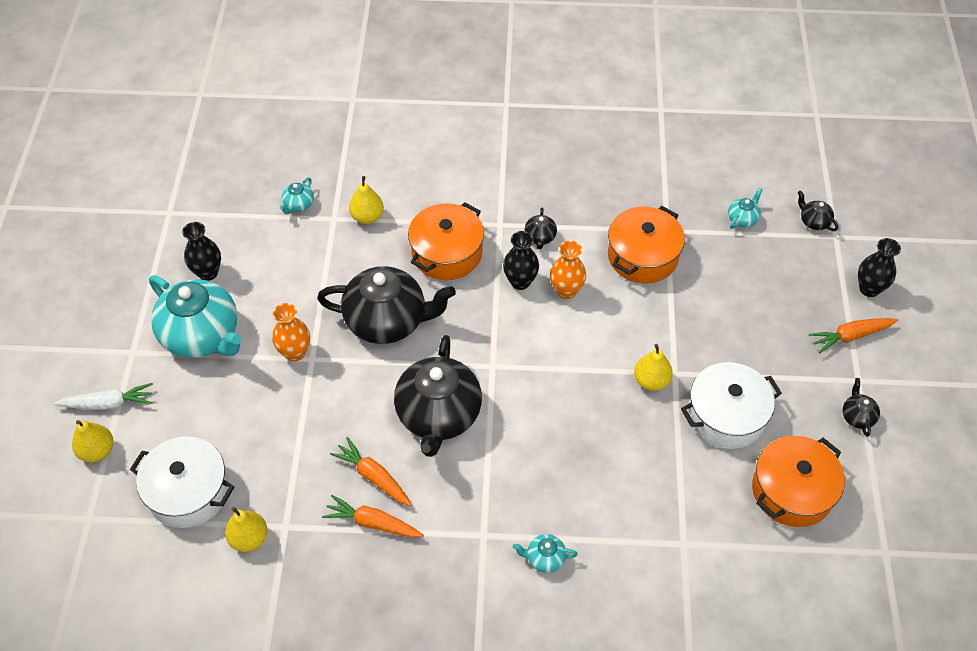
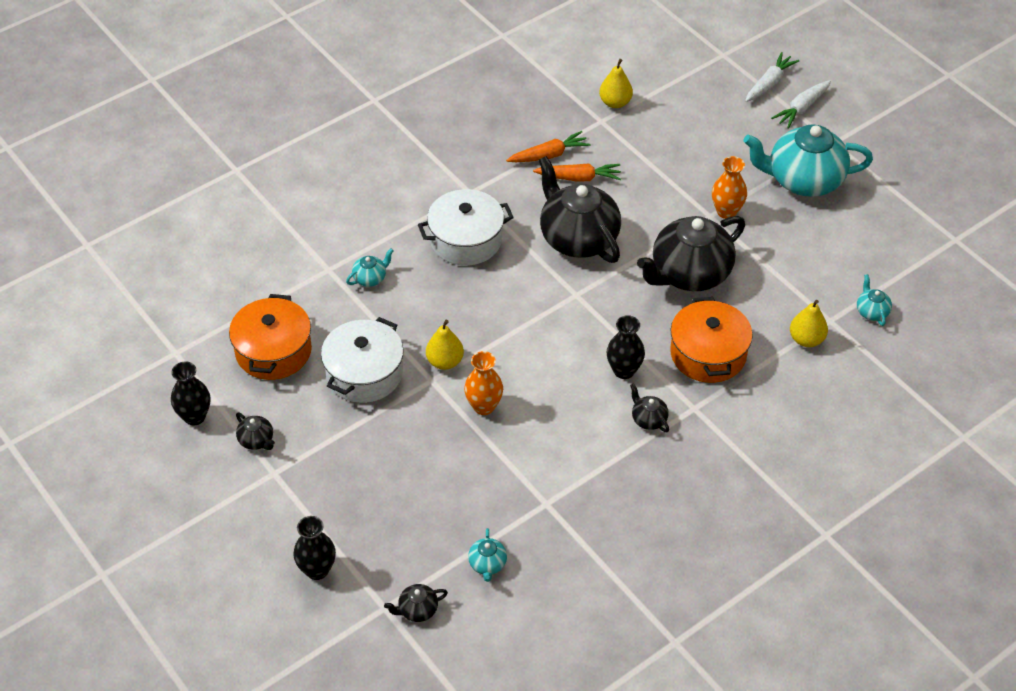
camera: 140 degrees right, 5 degrees down
yellow pear [72,420,113,462] -> white carrot [745,52,799,102]
white pot [130,436,234,528] -> white pot moved to [418,189,514,266]
black vase [182,222,221,281] -> black vase moved to [171,362,210,425]
turquoise teapot [513,534,578,573] -> turquoise teapot moved to [346,248,394,287]
orange vase [550,240,586,299] -> orange vase moved to [464,351,503,415]
orange pot [608,206,685,284] -> none
black teapot [798,191,838,231] -> black teapot turned 150 degrees clockwise [384,584,448,622]
orange carrot [809,318,898,353] -> none

